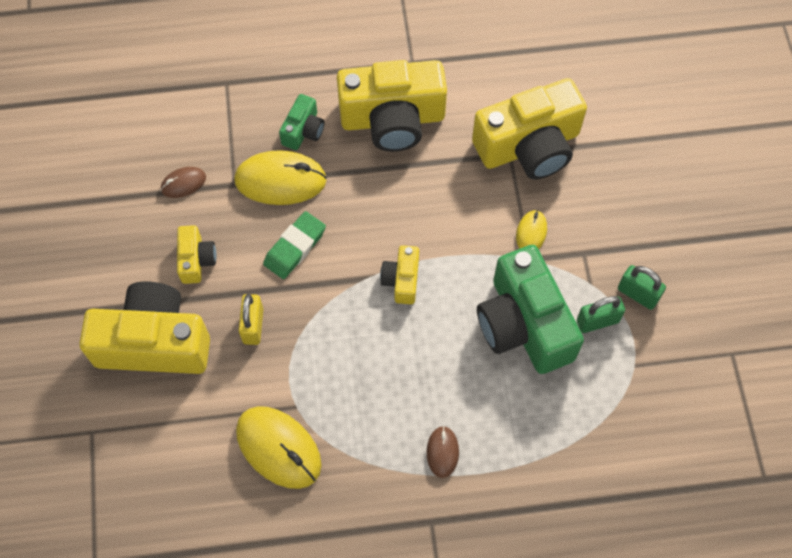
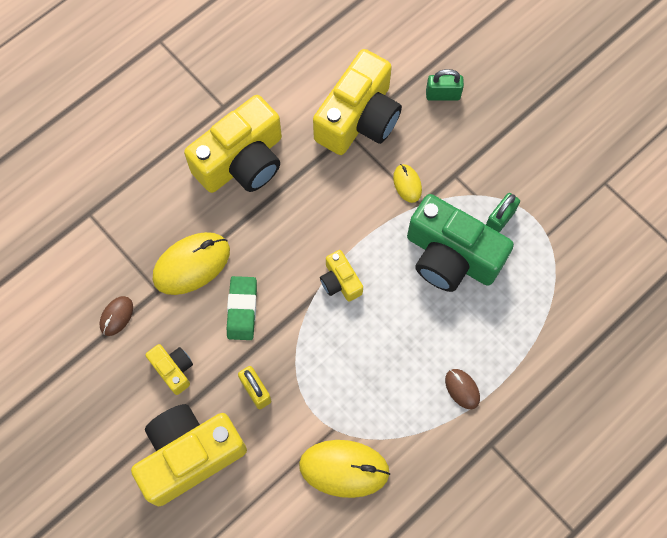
camera: 35 degrees left, 5 degrees up
green camera [279,94,325,150] -> none
green padlock [618,265,666,310] -> green padlock moved to [426,69,464,101]

